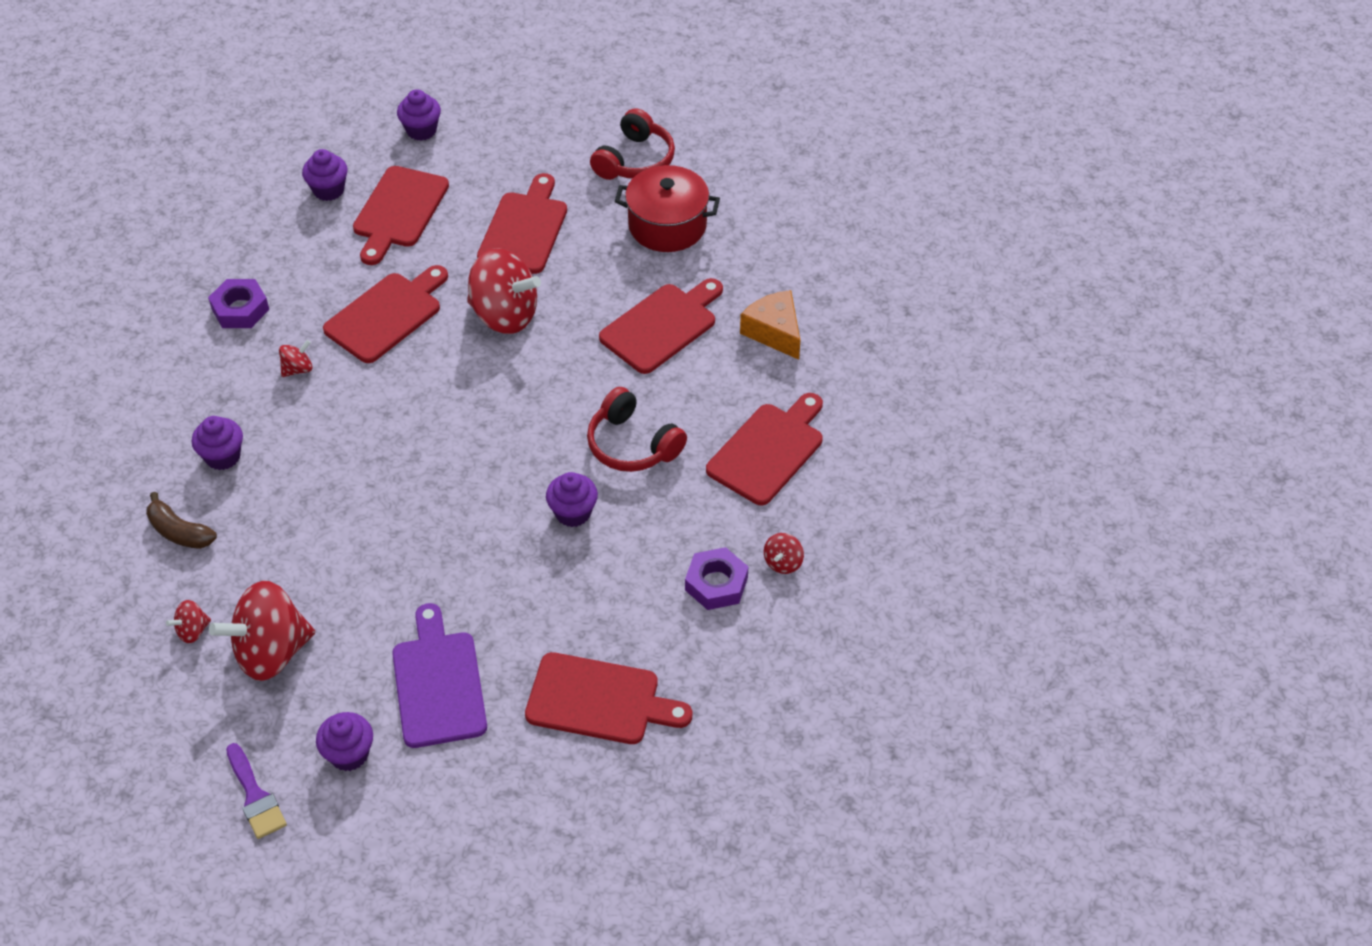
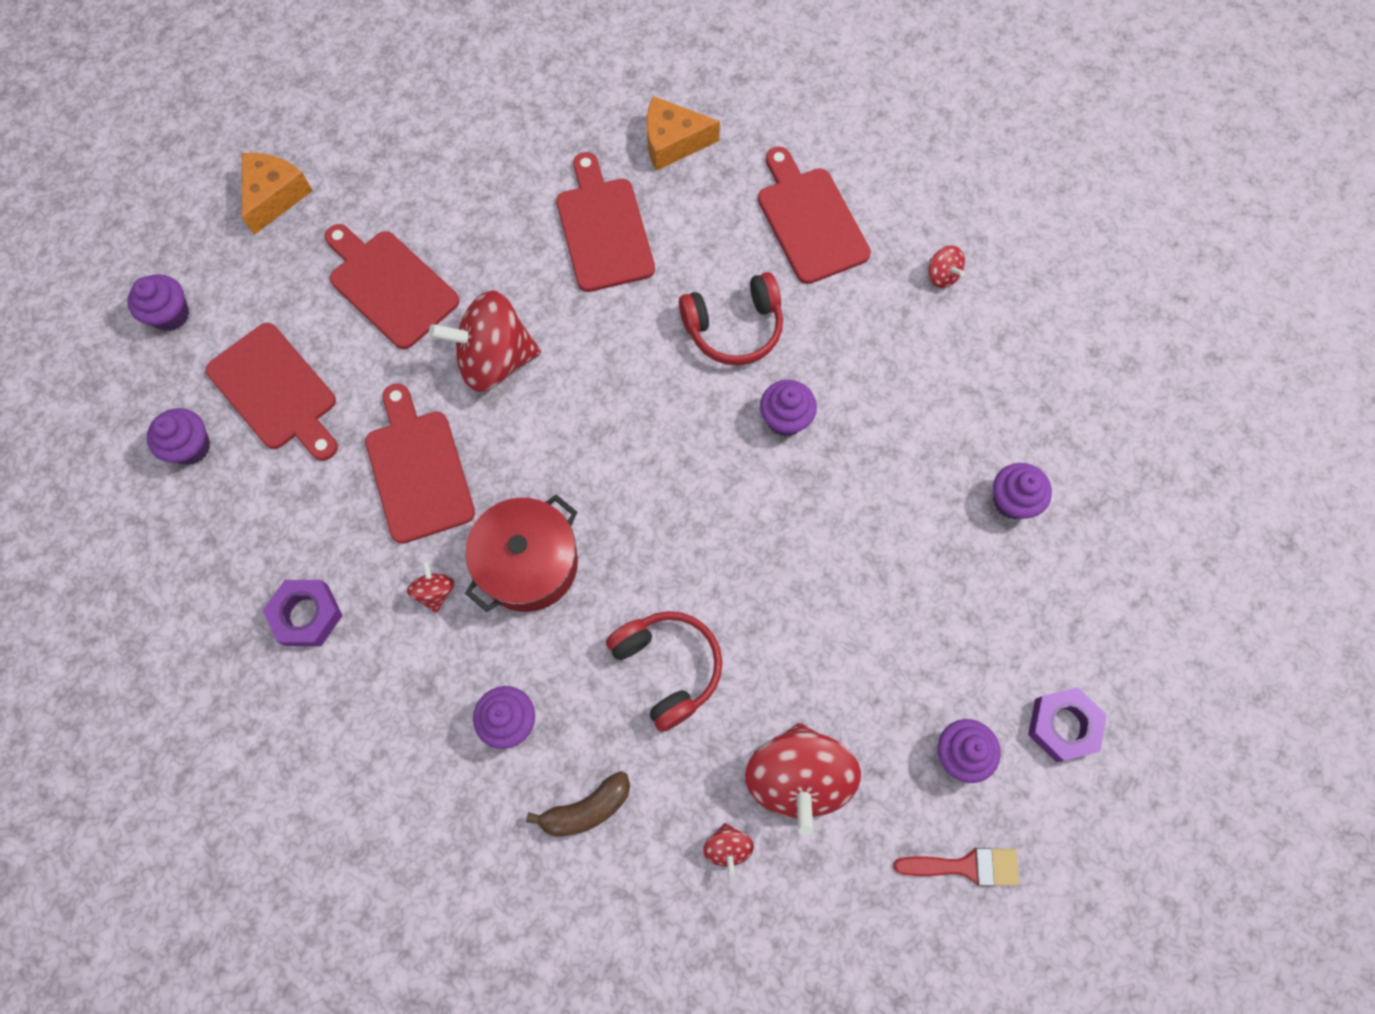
camera: 60 degrees left, 20 degrees up
purple brush [226,743,287,839] -> red brush [893,848,1019,886]
purple cutting board [392,603,487,748] -> none
red spinning top [467,248,541,334] -> red spinning top turned 150 degrees counterclockwise [429,290,541,392]
red cutting board [525,652,692,744] -> purple cupcake [993,463,1052,519]
red headphones [590,108,675,180] -> red headphones moved to [606,611,722,732]
red pot [615,165,720,252] -> red pot moved to [465,495,578,612]
purple nut [685,547,748,610] -> purple nut moved to [1028,687,1107,763]
none -> orange cheese [242,153,313,235]

